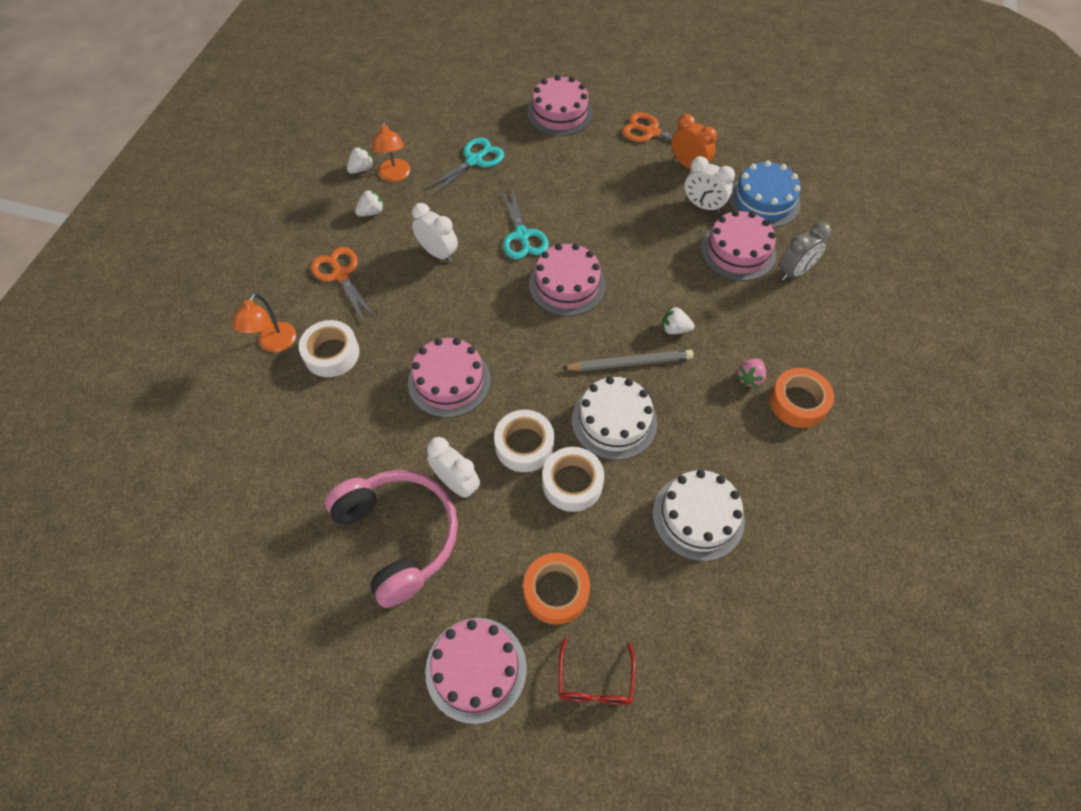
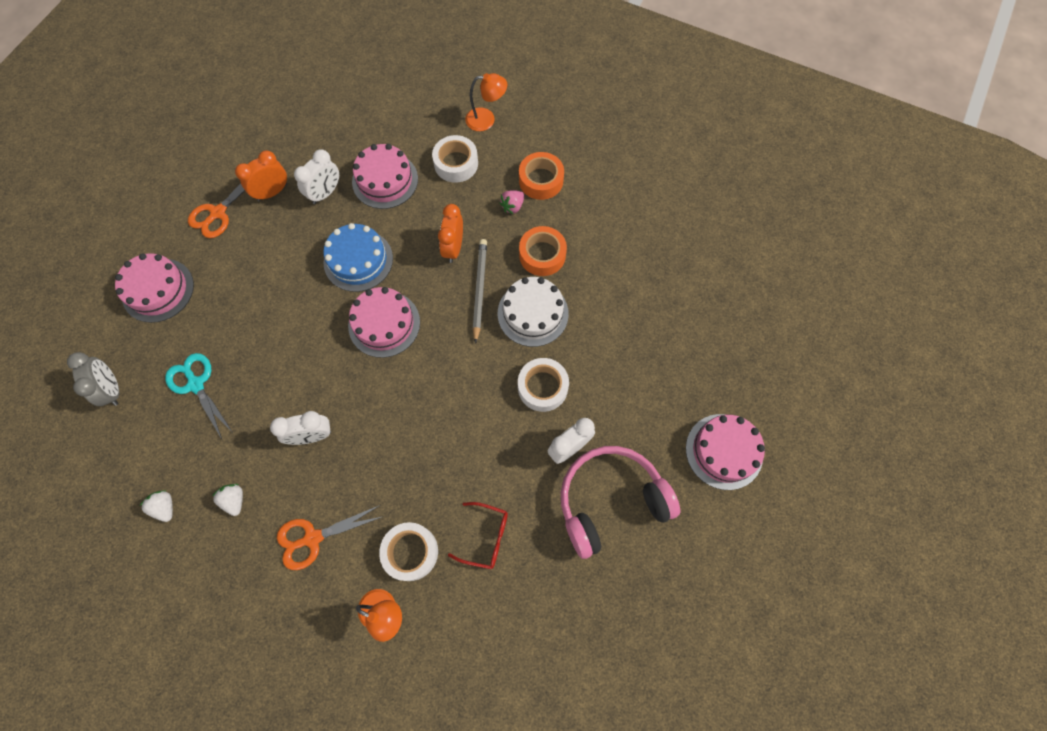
camera: 80 degrees left, 10 degrees up
orange lamp [372,120,410,182] -> orange lamp moved to [465,73,508,131]
pink cake [408,338,491,418] -> none
white clock [412,203,458,262] -> white clock turned 150 degrees counterclockwise [270,411,331,445]
turquoise scissors [501,188,549,259] -> none
orange tape [523,553,590,625] -> orange tape moved to [519,226,567,276]
white tape [542,447,604,512] -> white tape moved to [432,135,478,183]
red glasses [558,638,636,705] -> red glasses moved to [448,502,508,569]
white cake [652,470,745,561] -> none
white strawberry [662,307,694,334] -> orange clock [438,204,463,263]
blue cake [728,160,801,228] -> blue cake moved to [323,223,393,292]
pink strawberry [736,359,766,388] -> pink strawberry turned 90 degrees clockwise [499,190,525,215]
grey clock [779,222,831,281] -> grey clock moved to [67,352,119,406]

